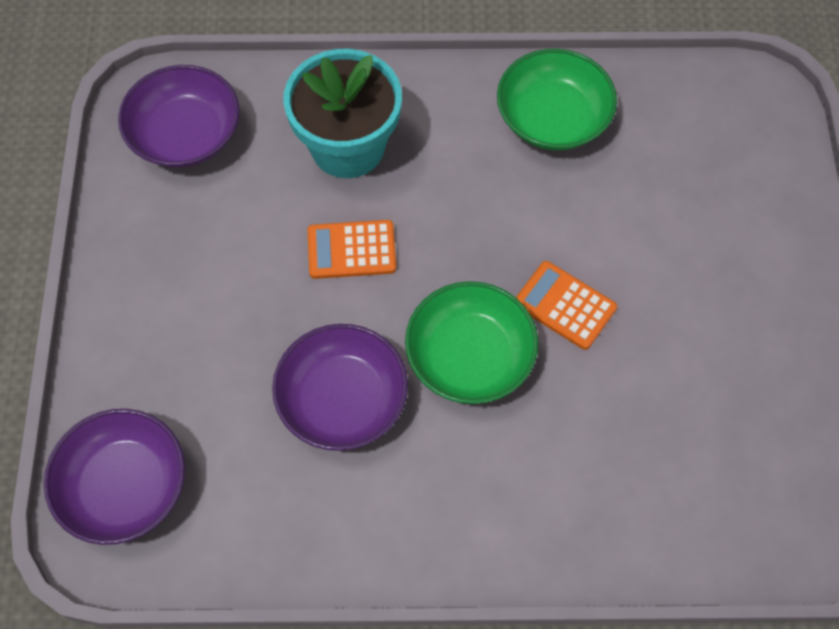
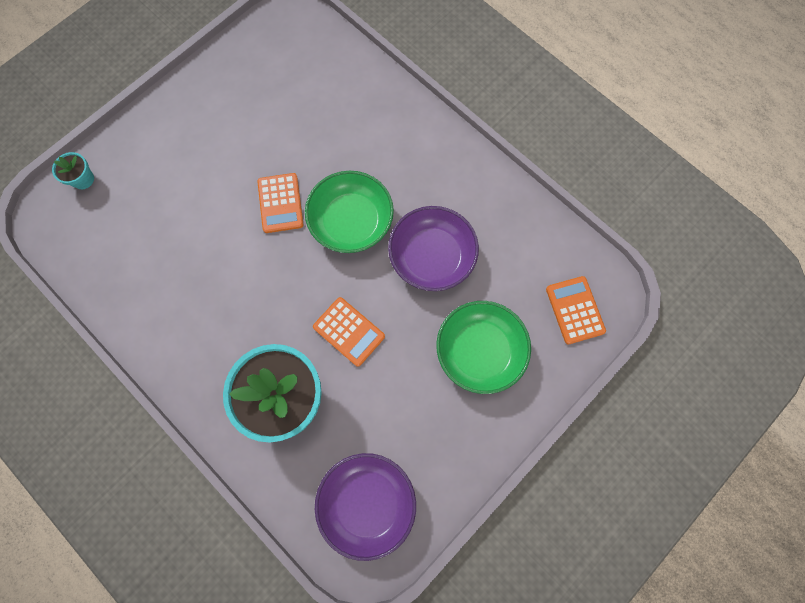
camera: 135 degrees left, 10 degrees up
purple bowl [44,409,185,545] -> orange calculator [546,276,606,344]
green bowl [497,49,617,150] -> green bowl moved to [436,301,531,394]
none -> turquoise flower pot [52,152,94,189]

